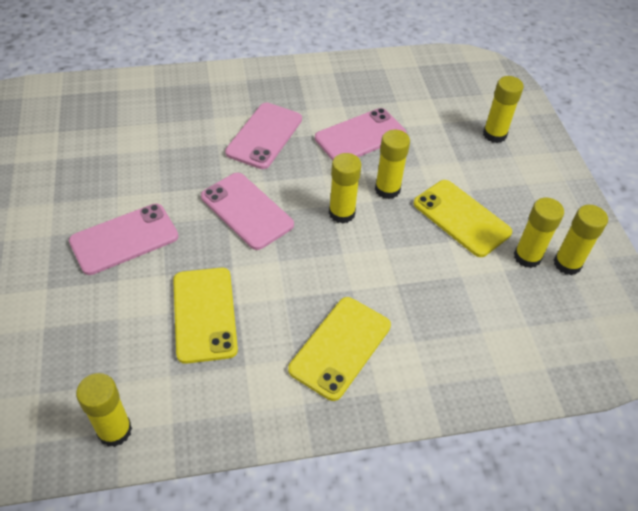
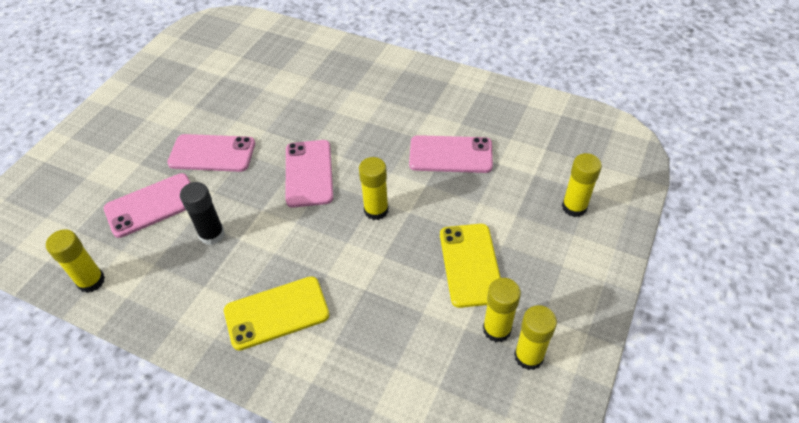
camera: 40 degrees right, 0 degrees up
yellow phone [173,268,238,364] -> black glue stick [180,182,225,245]
pink phone [225,103,302,169] -> pink phone moved to [104,173,190,238]
yellow glue stick [375,130,410,199] -> none

